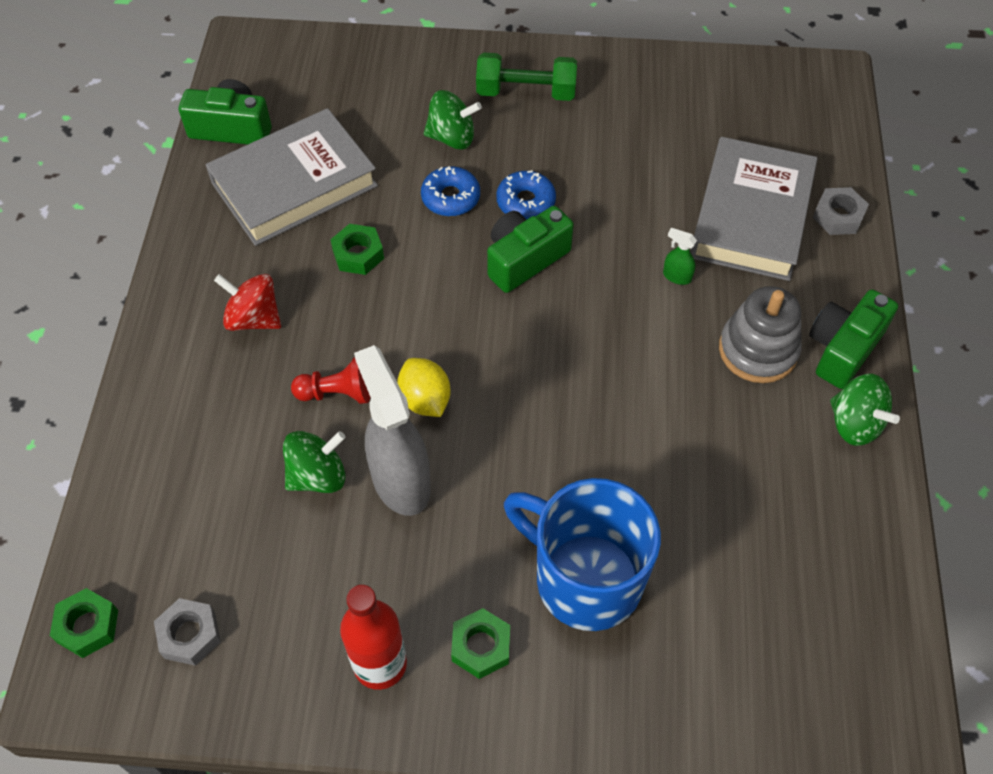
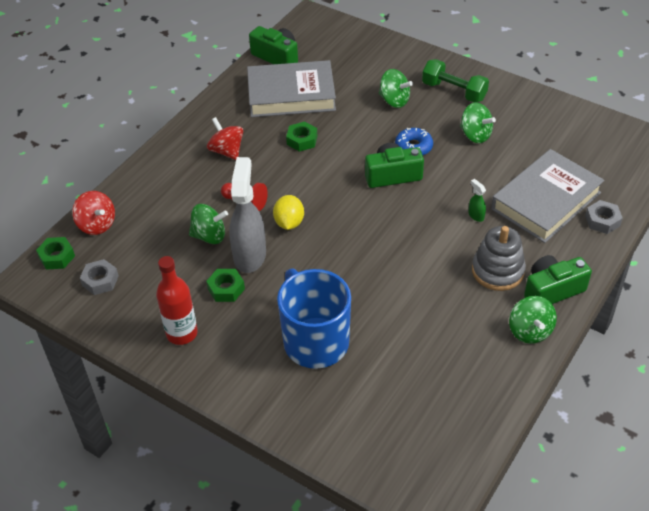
camera: 30 degrees right, 10 degrees down
blue donut [421,166,480,216] -> none
green nut [451,608,510,679] -> green nut moved to [206,269,245,302]
none -> red spinning top [72,191,115,235]
none -> green spinning top [460,102,496,143]

